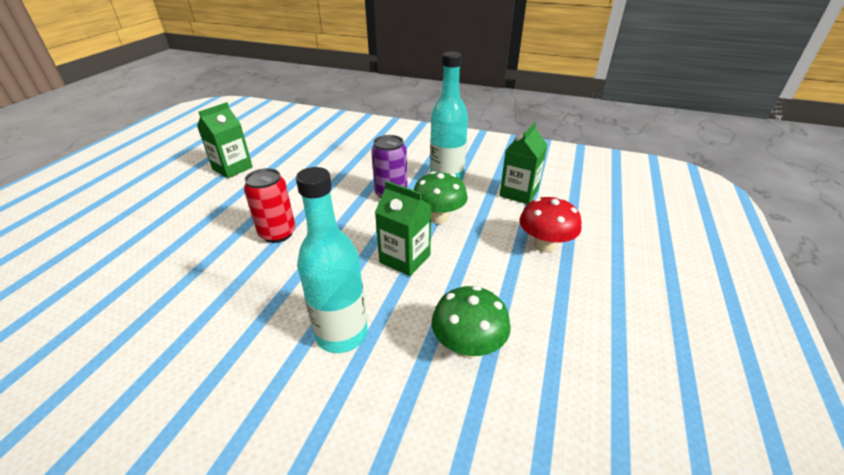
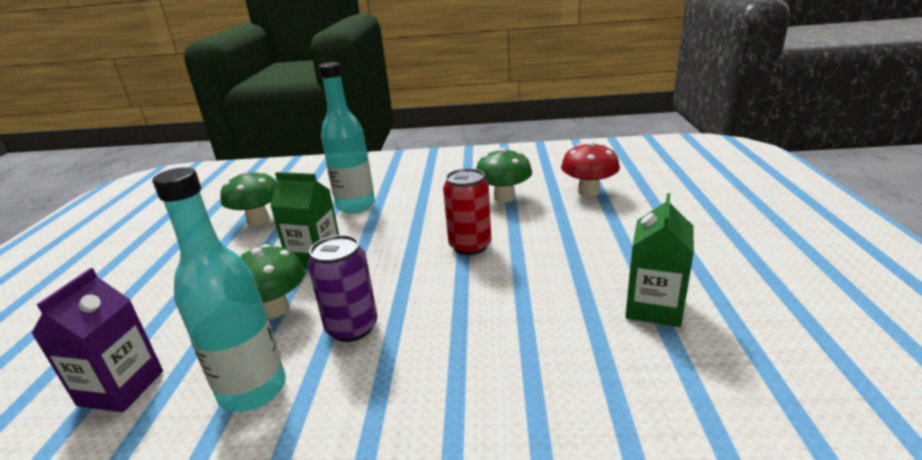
camera: 165 degrees right, 10 degrees down
green carton [499,122,547,204] -> purple carton [31,268,163,412]
red mushroom [520,196,582,253] -> red mushroom moved to [561,141,620,197]
none -> green mushroom [476,148,532,203]

